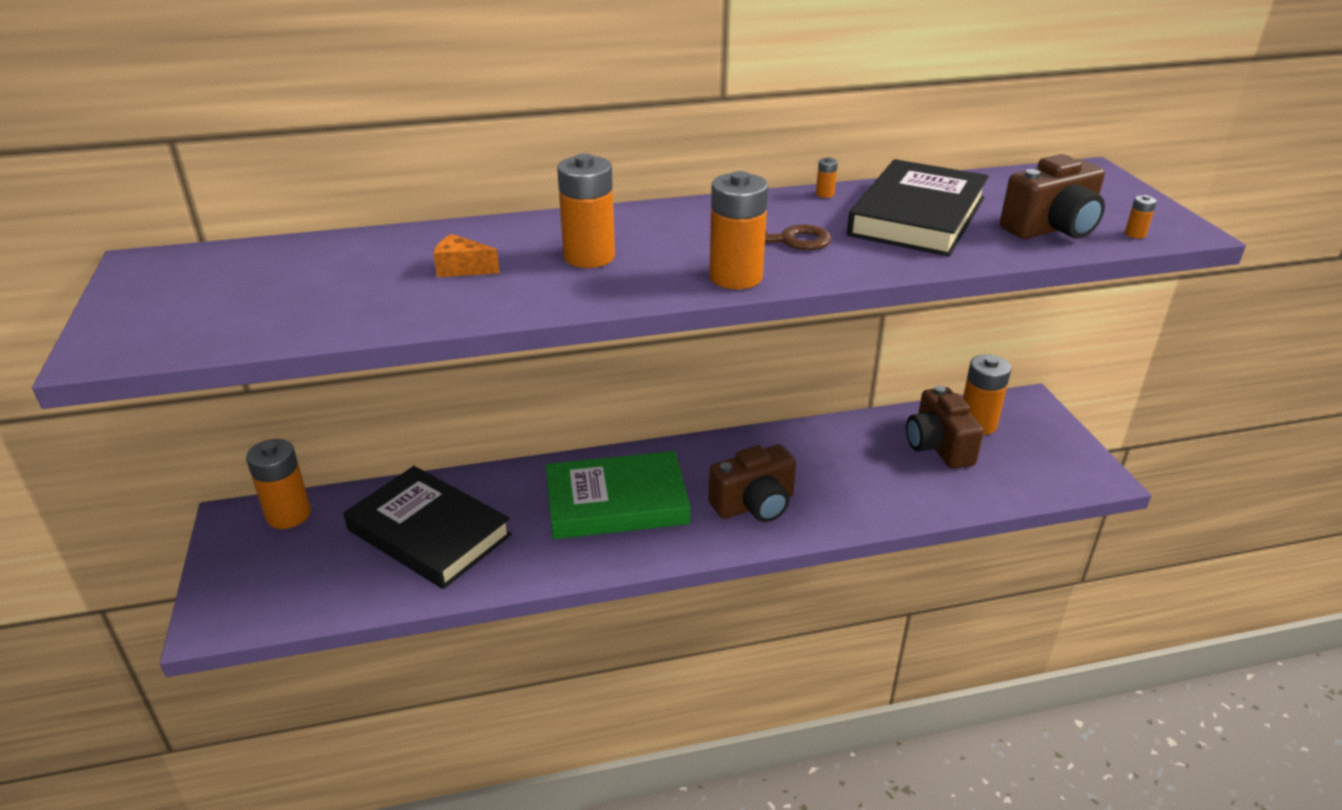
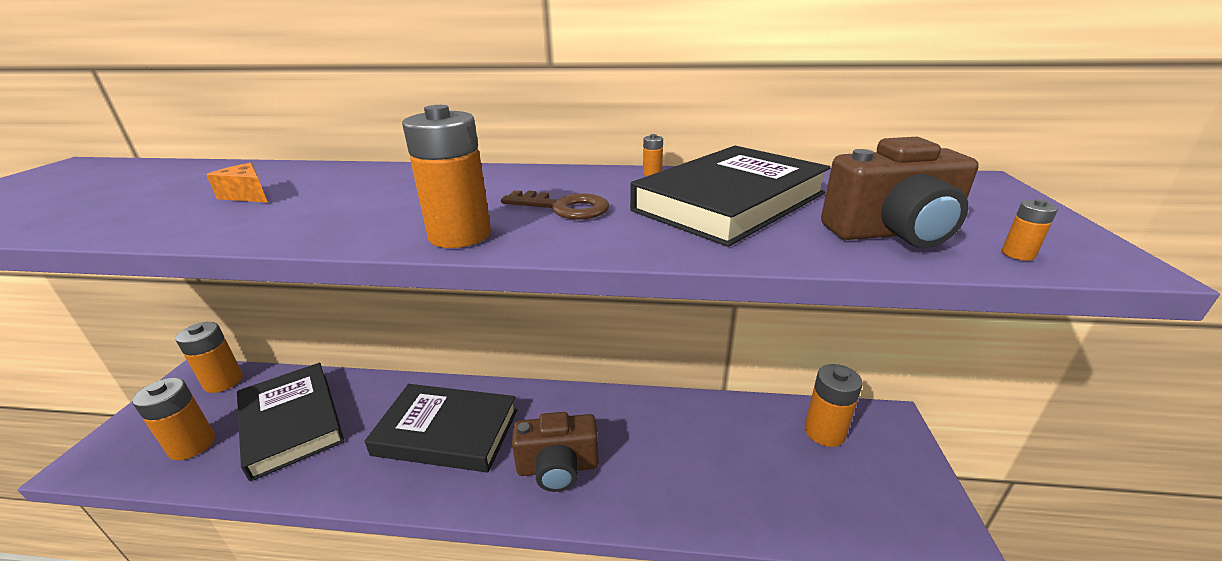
camera: 20 degrees right, 5 degrees down
green book [546,451,690,539] -> black book [365,384,517,472]
orange battery [557,153,615,268] -> orange battery moved to [132,378,215,460]
brown camera [906,386,984,469] -> none

